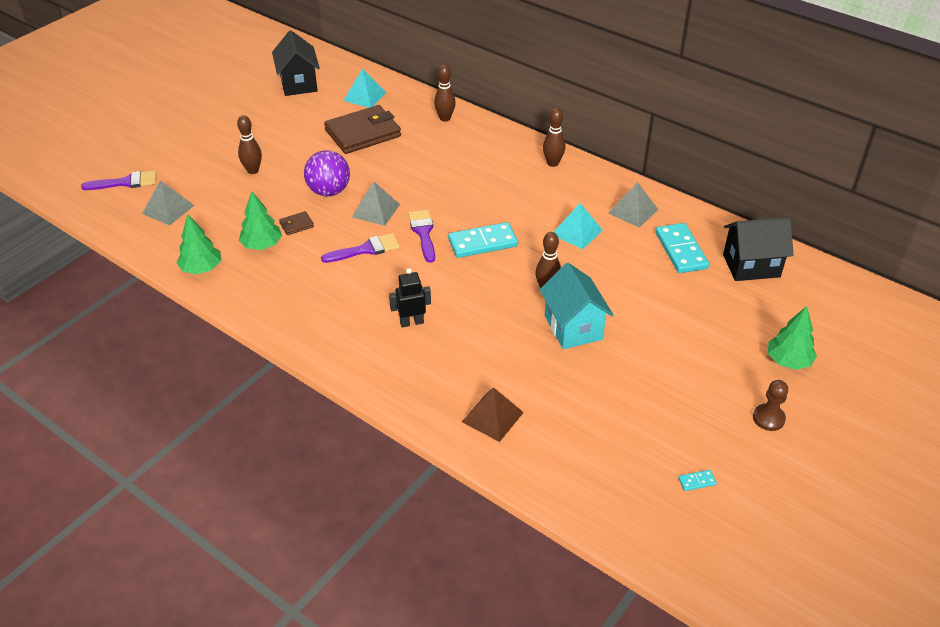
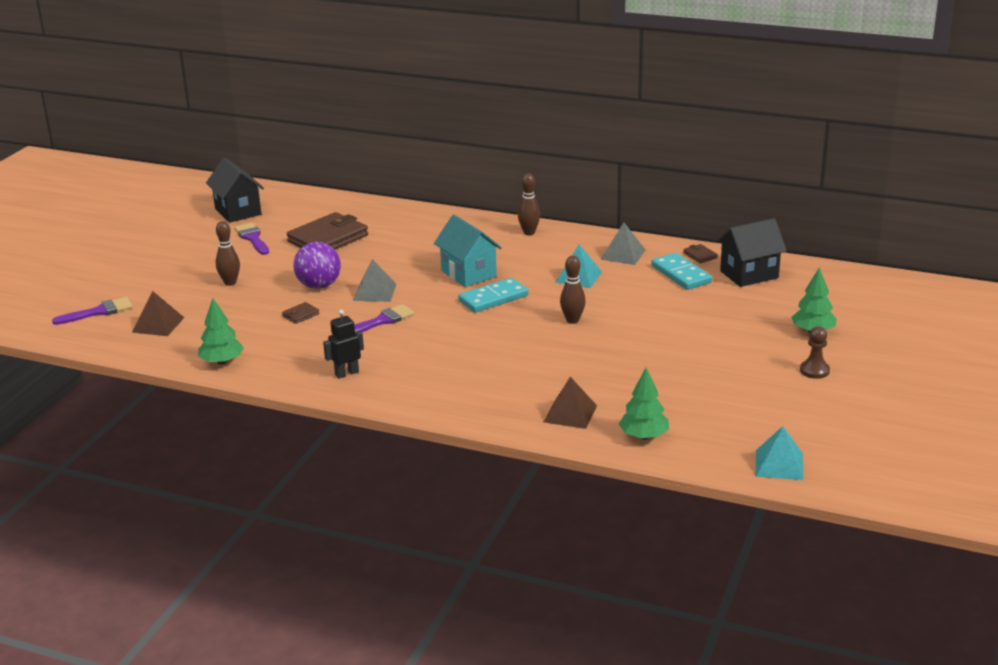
camera: 15 degrees left, 15 degrees down
grey pyramid [142,180,195,226] -> brown pyramid [132,291,184,336]
green tree [239,191,282,250] -> green tree moved to [619,368,669,440]
turquoise pyramid [343,69,387,108] -> turquoise pyramid moved to [756,426,804,480]
black robot [389,268,431,328] -> black robot moved to [323,310,364,379]
purple brush [408,210,435,263] -> purple brush moved to [234,223,269,255]
brown bowling pin [434,64,456,121] -> none
turquoise house [540,263,613,349] -> turquoise house moved to [434,215,502,287]
turquoise domino [678,470,717,491] -> none
none -> brown wallet [683,244,717,263]

